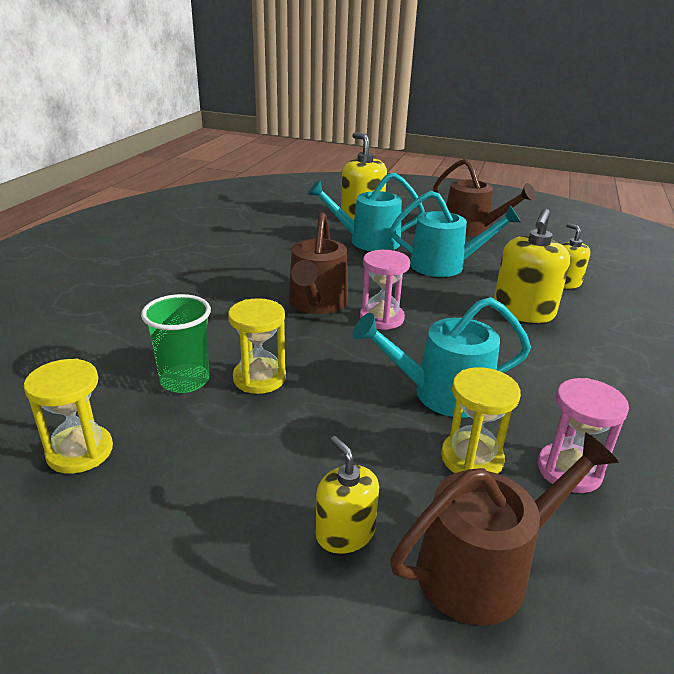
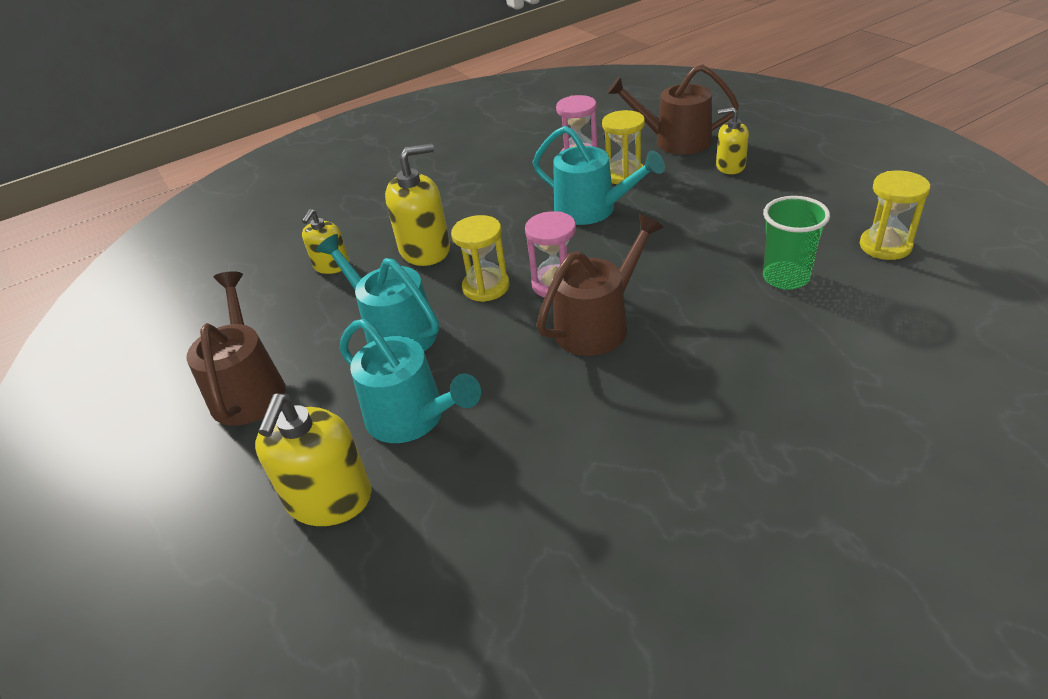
camera: 135 degrees left, 10 degrees up
yellow hourglass [228,298,286,394] -> yellow hourglass moved to [451,215,509,302]
yellow soap dispenser [316,436,379,554] -> yellow soap dispenser turned 90 degrees clockwise [716,107,749,174]

